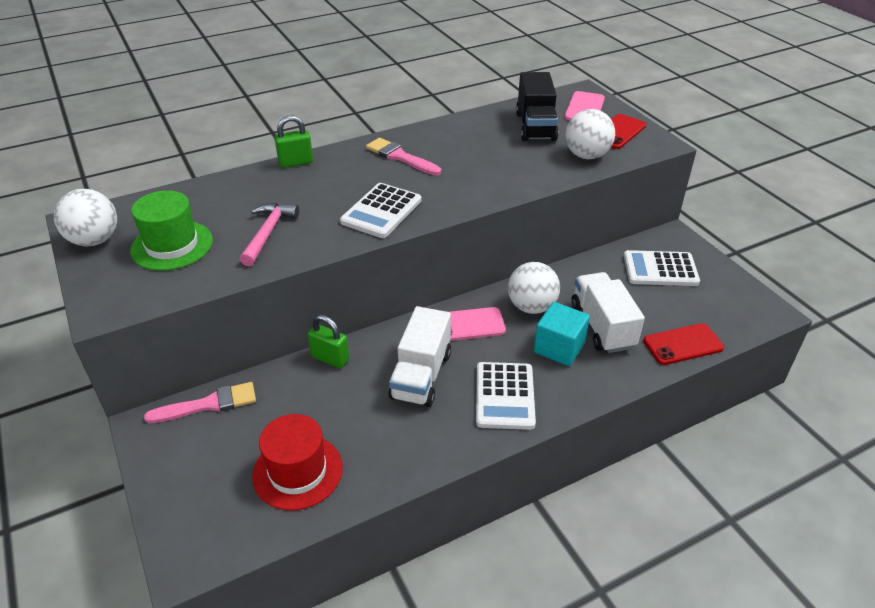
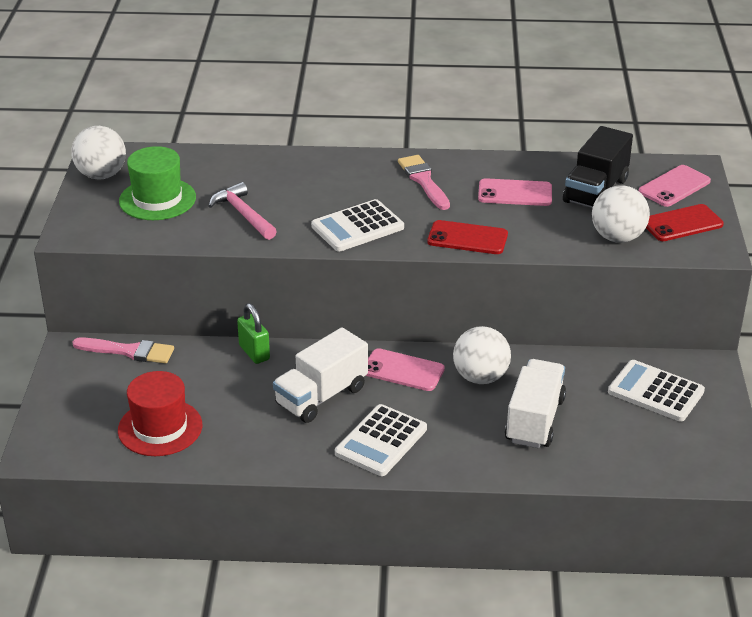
camera: 30 degrees right, 5 degrees down
pink hammer [240,203,299,266] -> pink hammer turned 75 degrees counterclockwise [208,182,277,240]
green padlock [275,115,313,168] -> none
turquoise cube [534,302,590,366] -> none
red phone [643,323,724,365] -> red phone moved to [427,220,508,254]
none -> pink phone [478,178,552,206]

